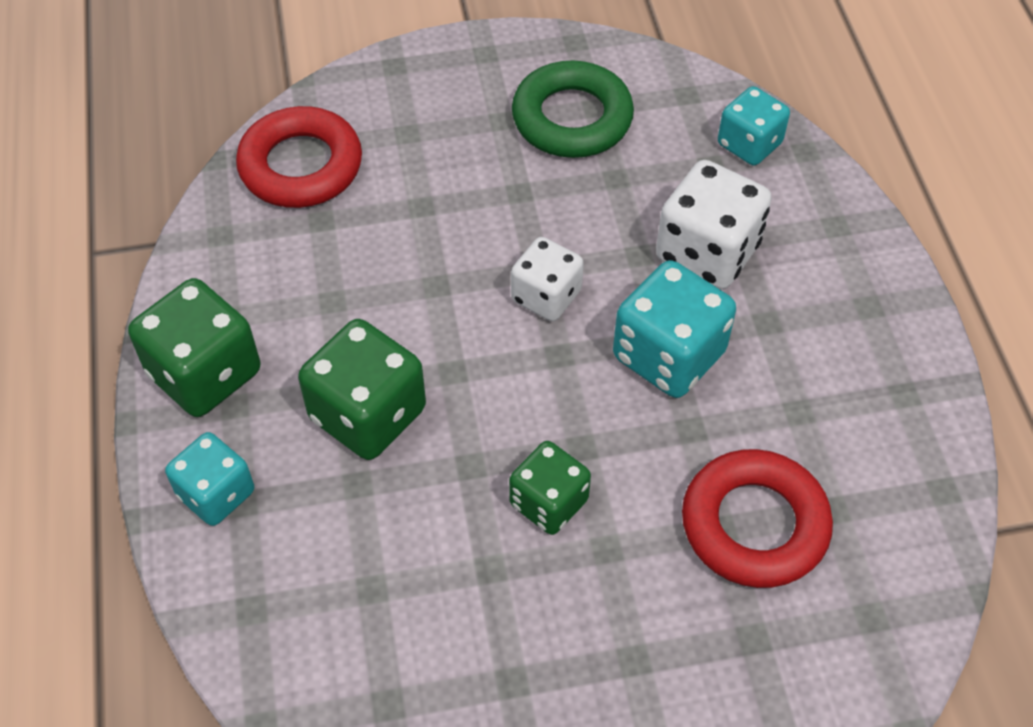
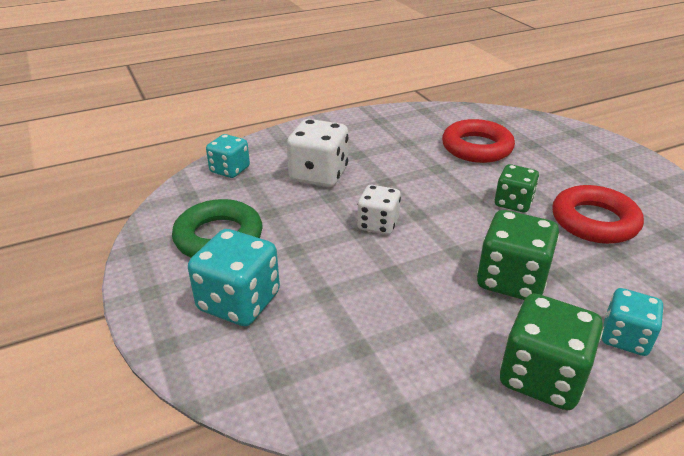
camera: 105 degrees left, 20 degrees down
red ring [236,106,362,208] -> red ring moved to [552,185,644,244]
turquoise dice [613,260,736,398] -> turquoise dice moved to [188,229,280,326]

